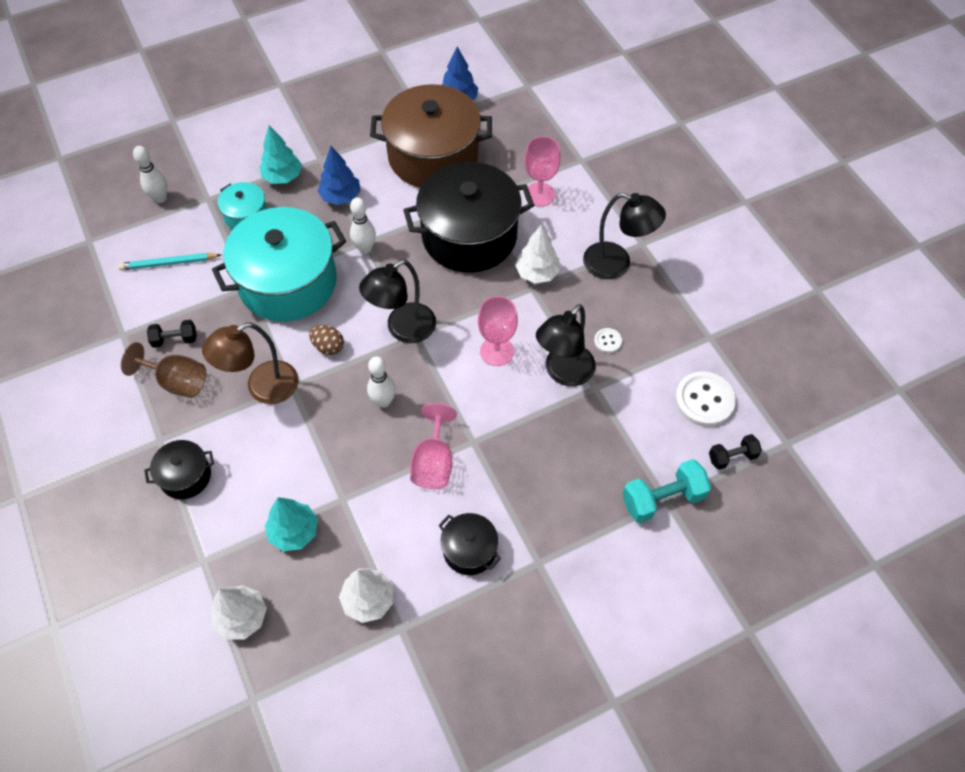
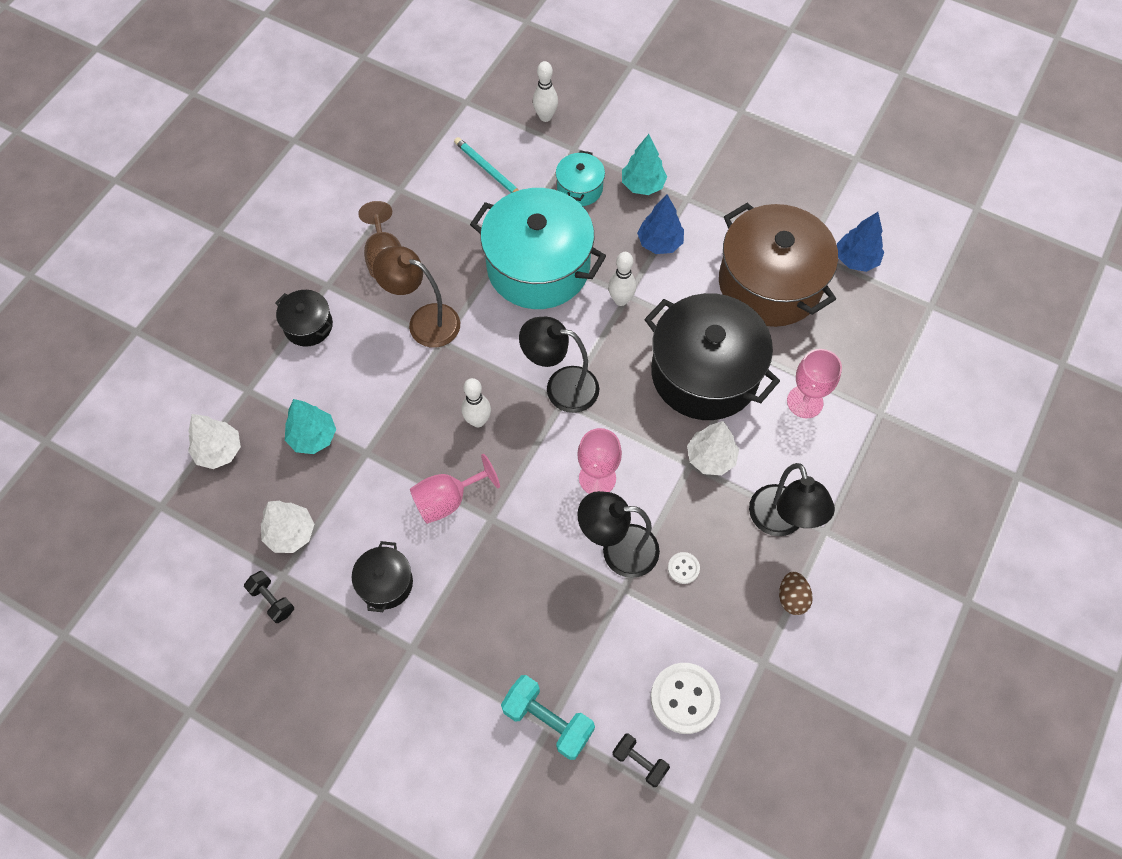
camera: 55 degrees right, 5 degrees up
black dumbbell [147,320,197,348] -> black dumbbell moved to [244,571,294,623]
brown egg [309,325,344,355] -> brown egg moved to [779,572,813,615]

